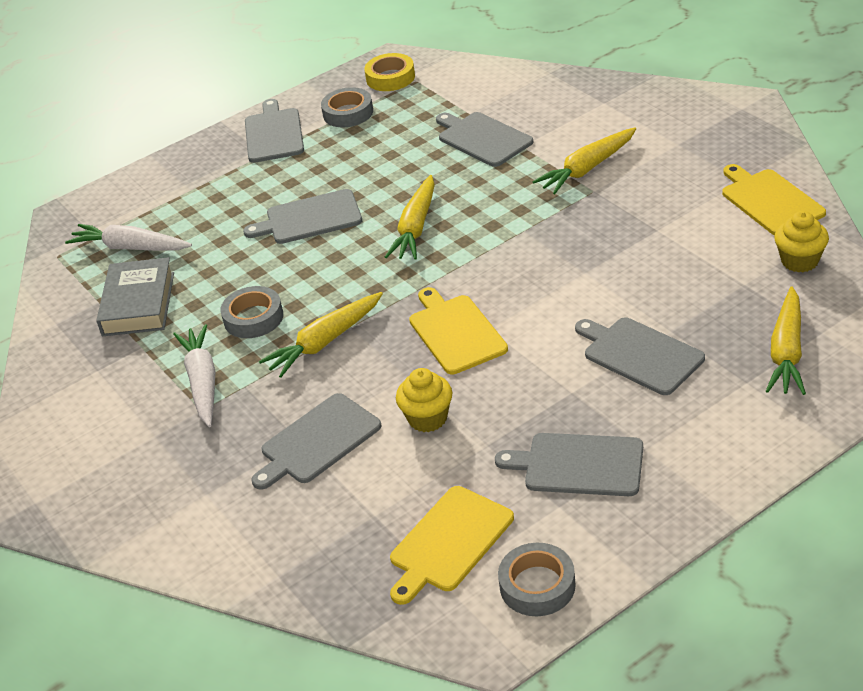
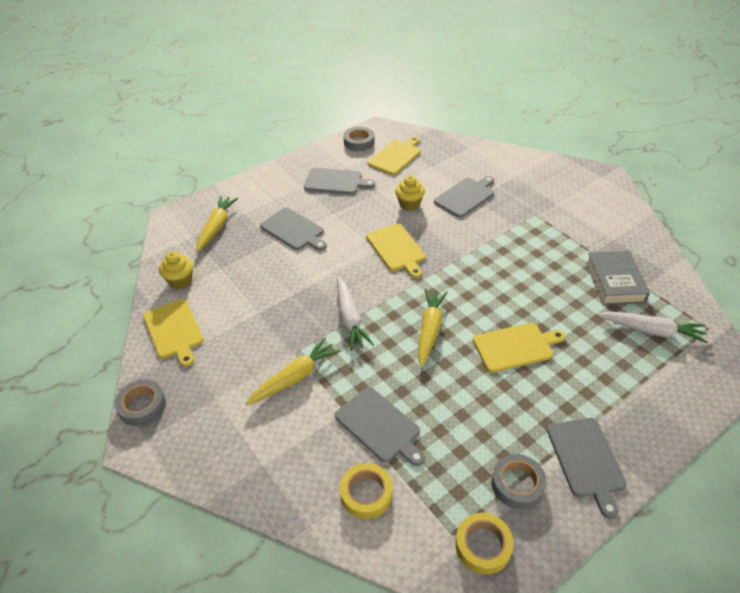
camera: 175 degrees right, 5 degrees up
white carrot [173,324,216,427] -> white carrot moved to [337,277,374,351]
grey tape [220,286,283,338] -> grey tape moved to [115,380,166,426]
grey cutting board [243,189,362,244] -> yellow cutting board [473,323,565,373]
yellow carrot [259,292,383,378] -> none
none -> yellow tape [340,463,392,519]

